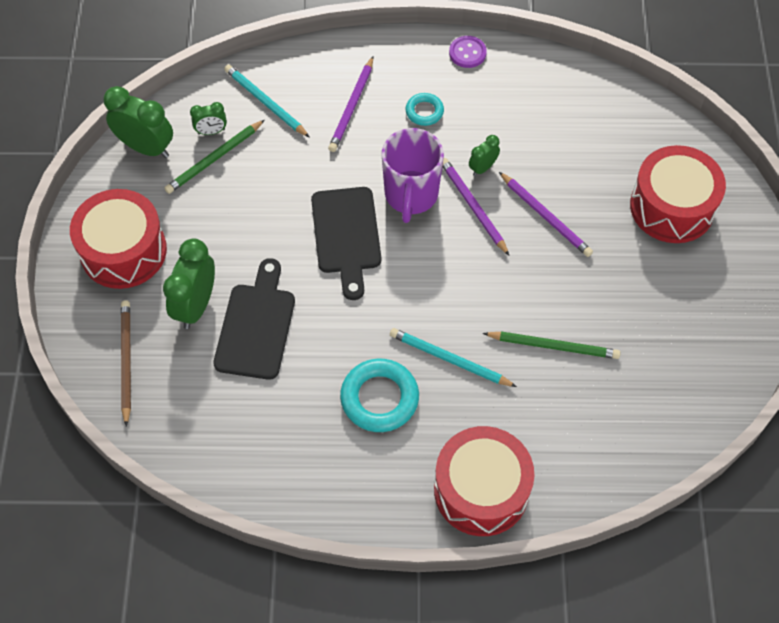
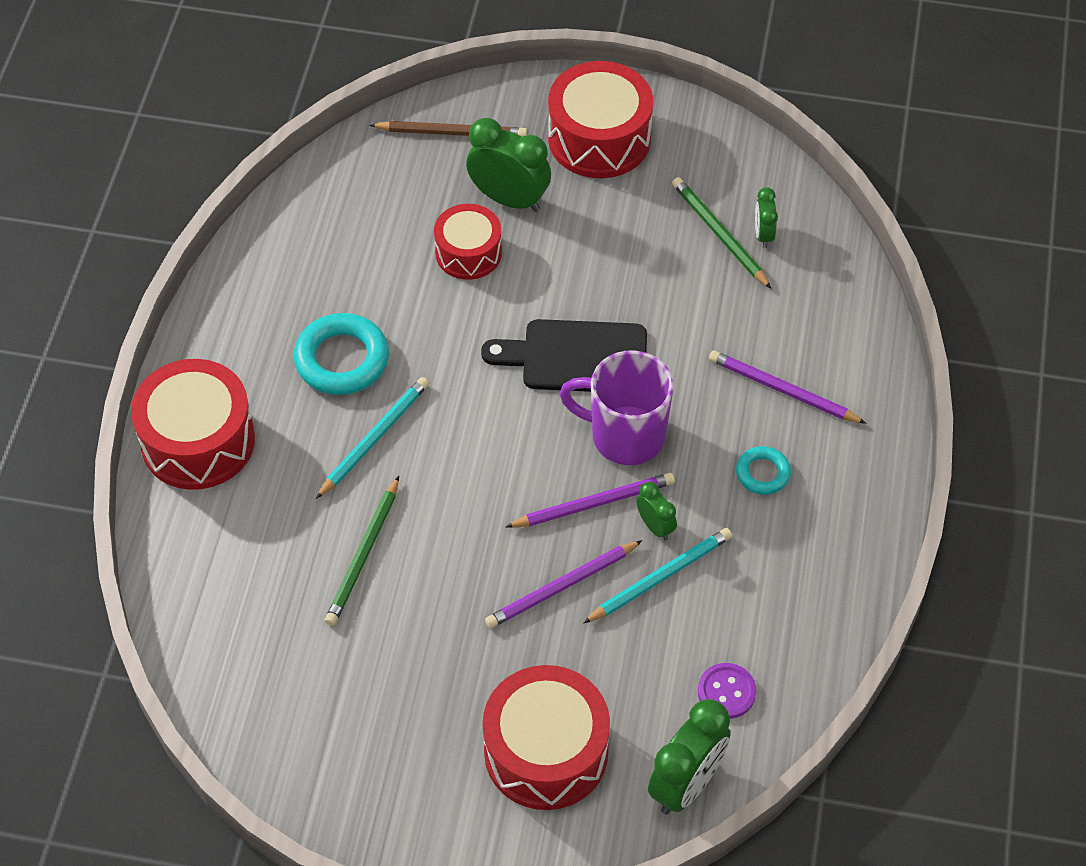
camera: 100 degrees right, 5 degrees down
green clock [103,86,173,158] -> green clock moved to [648,699,731,814]
black cutting board [213,258,295,380] -> red drum [434,204,502,280]
turquoise pencil [224,65,310,138] -> turquoise pencil moved to [583,528,732,624]
purple button [449,36,487,68] -> purple button moved to [698,663,756,719]

